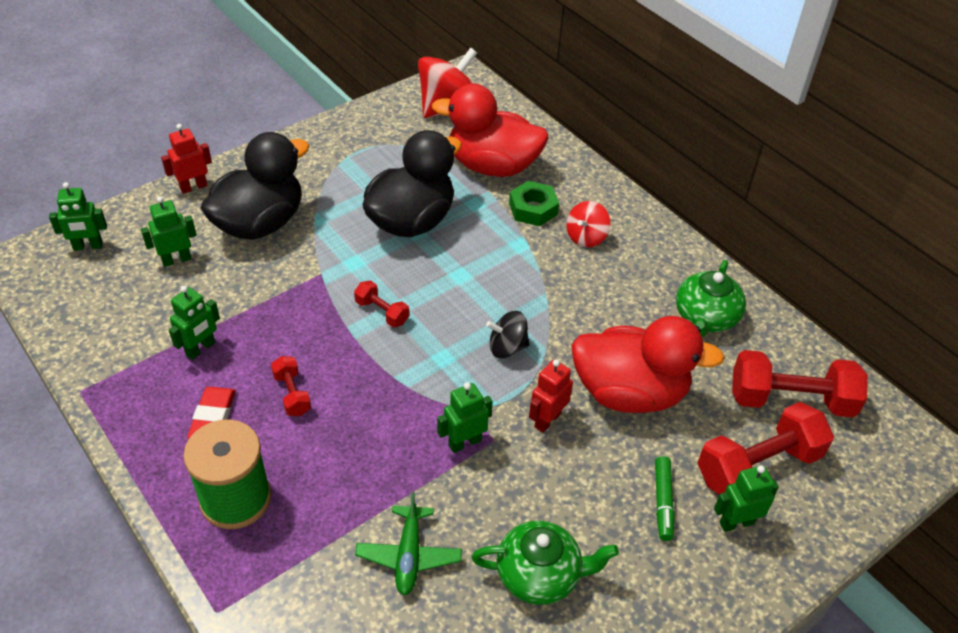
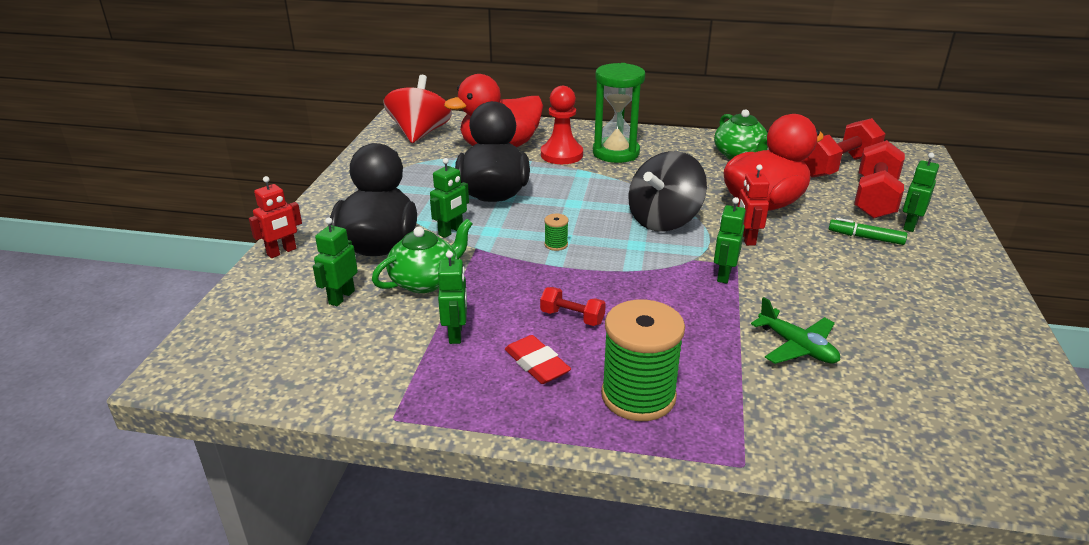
camera: 40 degrees left, 15 degrees down
green robot [49,182,107,251] -> green robot moved to [430,158,469,238]
red robot [161,124,212,194] -> red robot turned 150 degrees counterclockwise [249,176,302,258]
red dumbbell [354,280,409,327] -> green spool [544,214,568,251]
green teapot [471,521,619,605] -> green teapot moved to [372,219,473,293]
black spinning top [486,311,530,358] -> black spinning top [628,151,707,232], size x1.85
green nut [509,181,559,226] -> red pawn [541,86,583,164]
red spinning top [566,201,610,247] -> green hourglass [593,63,645,163]
green marker [655,456,675,541] -> green marker turned 150 degrees clockwise [829,218,907,245]

